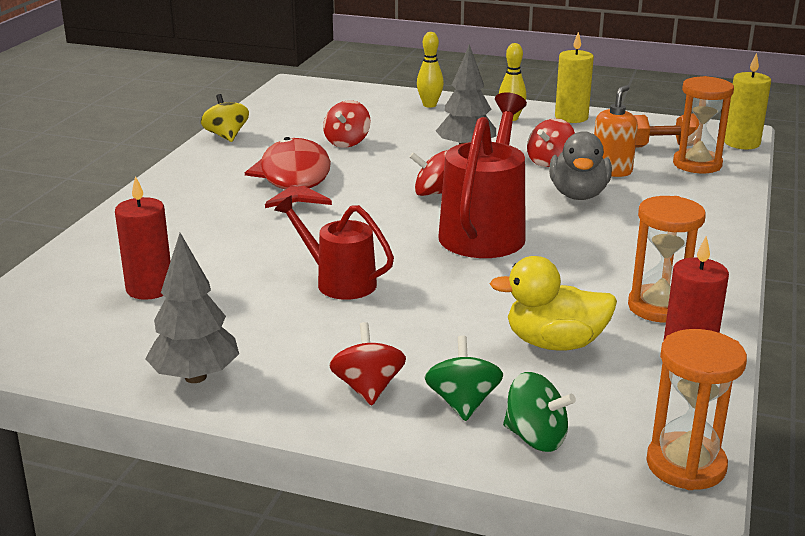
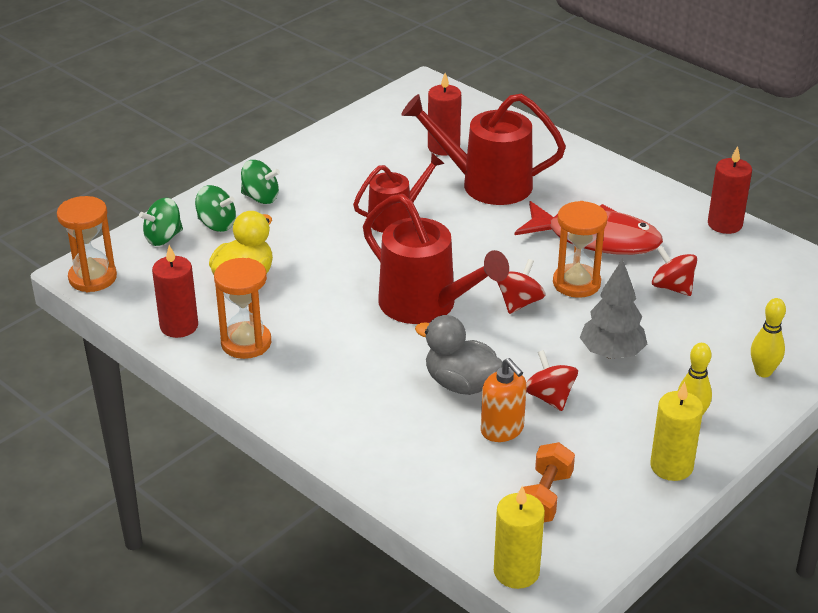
camera: 115 degrees right, 10 degrees up
grey tree [145,233,239,383] -> none
yellow spinning top [201,94,249,142] -> red candle [708,146,752,234]
red spinning top [329,322,406,405] -> green spinning top [241,160,280,204]
orange hourglass [673,76,734,173] -> orange hourglass moved to [553,201,608,298]
none -> red watering can [401,94,566,205]

